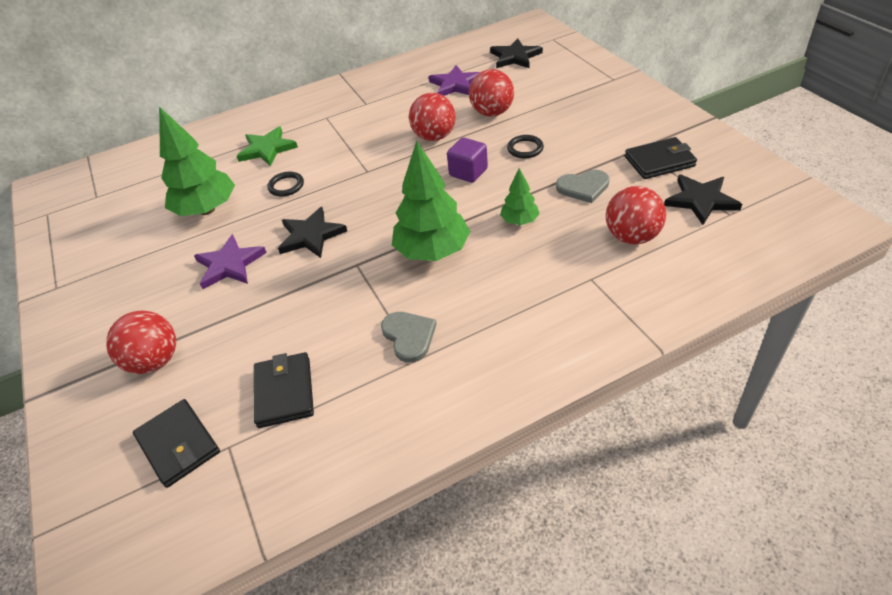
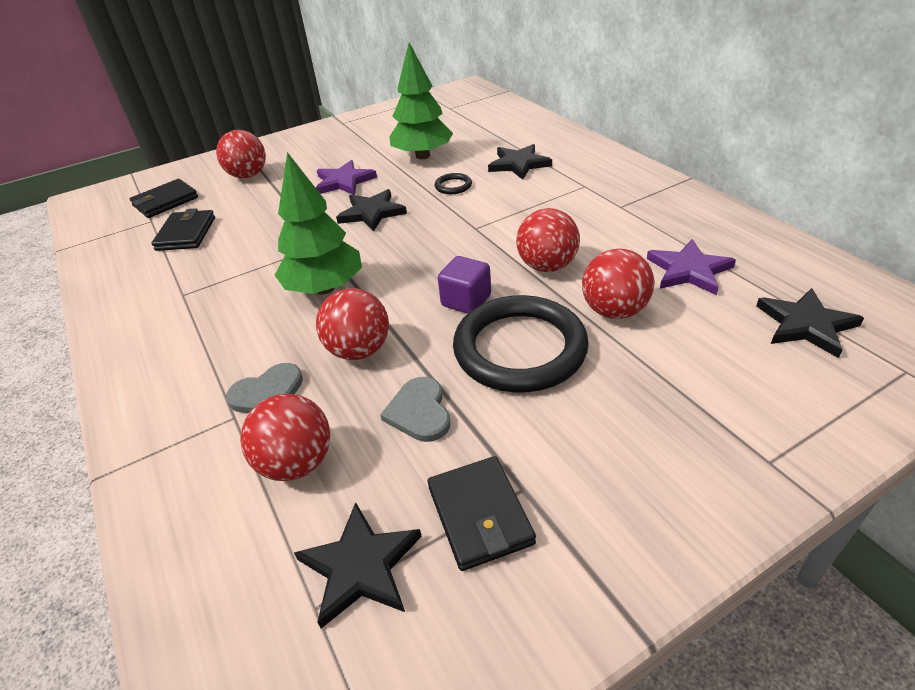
camera: 85 degrees right, 5 degrees down
green star [236,126,298,166] -> black star [488,144,552,180]
black wallet [254,352,314,428] -> black wallet turned 75 degrees counterclockwise [151,208,215,251]
grey heart [381,312,436,363] -> grey heart moved to [226,363,303,413]
green tree [500,168,540,225] -> red ball [316,288,389,360]
black ring [507,135,544,158] -> black ring [453,295,589,392], size x2.47

